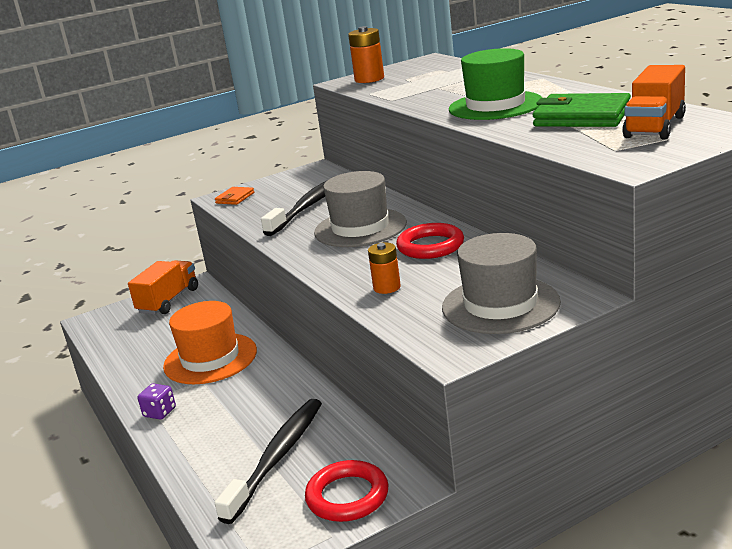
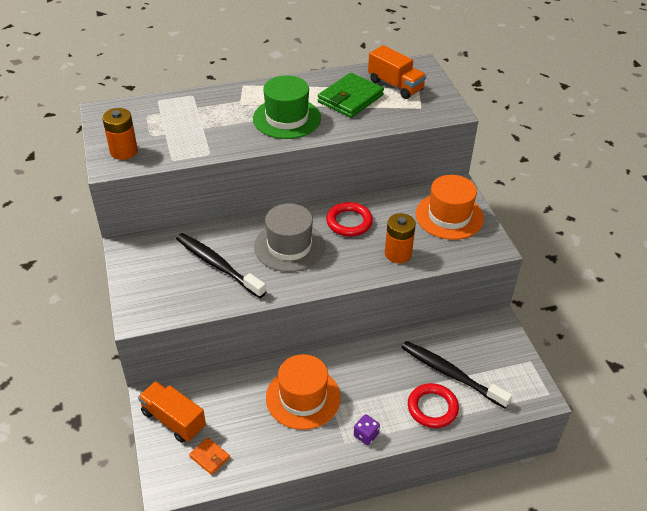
camera: 80 degrees left, 20 degrees up
orange wallet [215,187,254,205] -> orange wallet moved to [189,437,230,475]
red ring [305,460,389,522] -> red ring moved to [408,383,459,428]
orange battery [368,243,401,294] -> orange battery [385,213,416,263], size x1.50
grey hat [442,233,561,334] -> orange hat [416,175,484,240]

